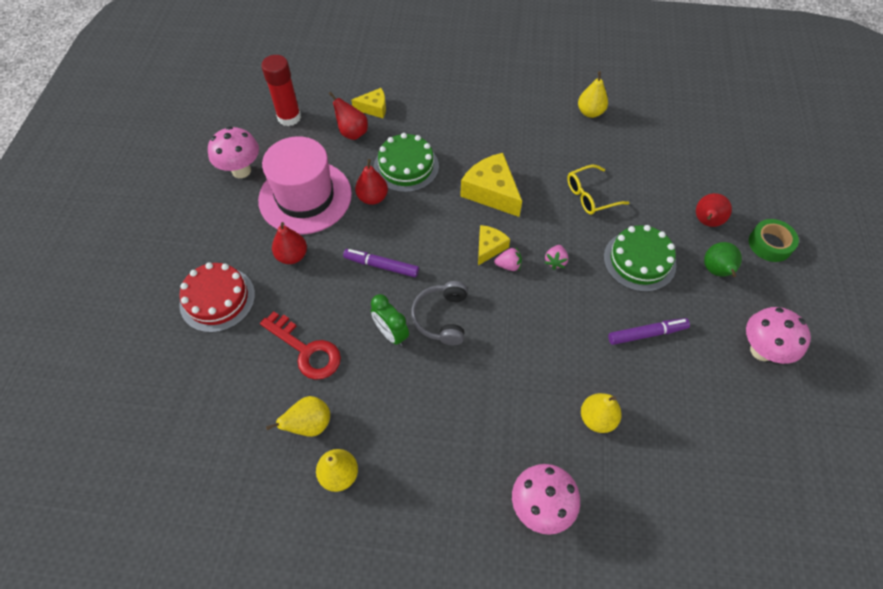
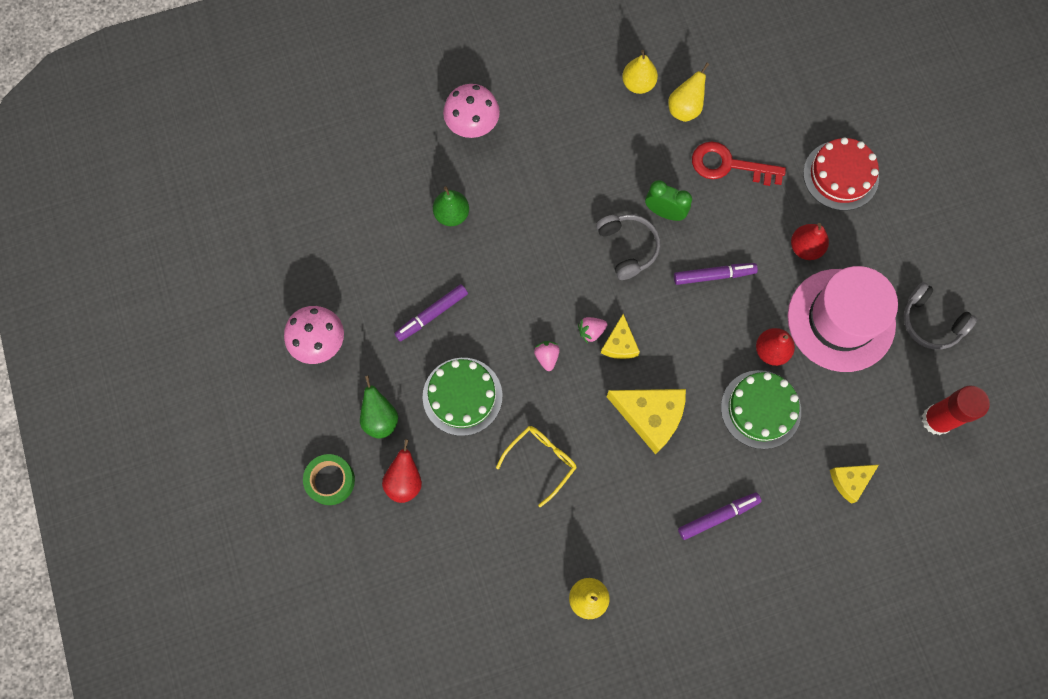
camera: 155 degrees right, 15 degrees up
pink mushroom [208,126,259,178] -> grey headphones [904,282,977,350]
red pear [329,92,368,140] -> none
yellow pear [581,393,622,433] -> green pear [433,186,469,226]
none -> purple marker [678,493,762,540]

